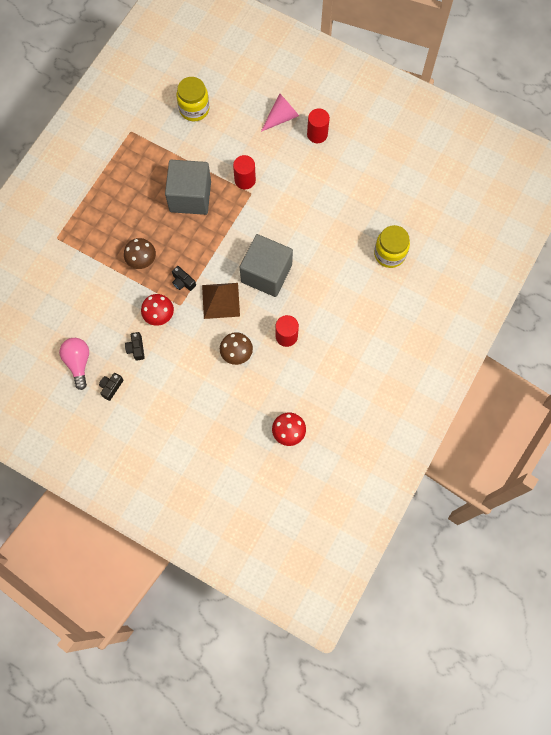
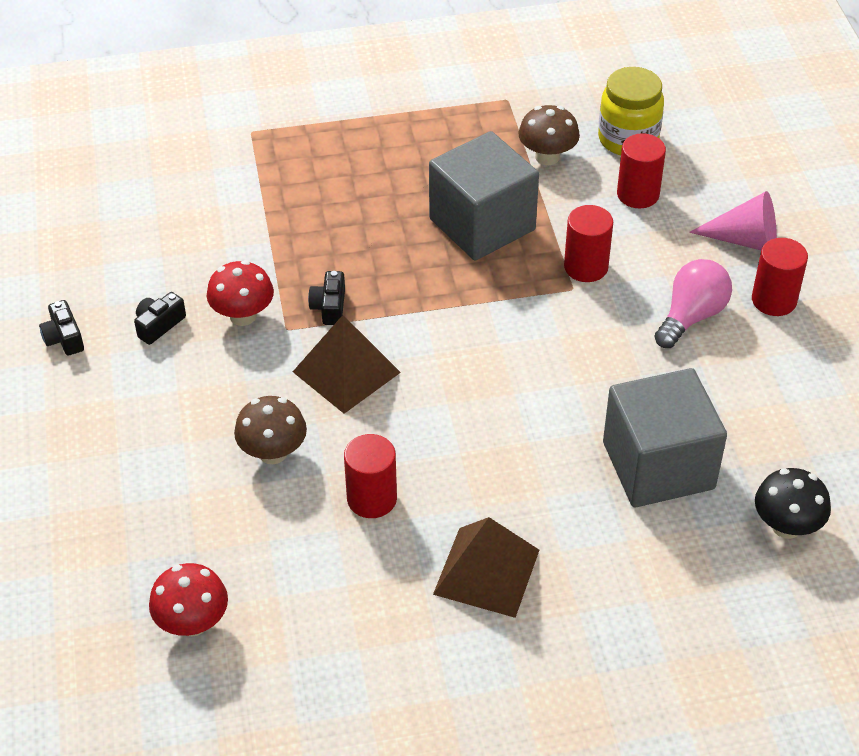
camera: 50 degrees right, 25 degrees down
pink light bulb [59,338,89,390] -> pink light bulb moved to [654,259,732,348]
black camera [99,373,123,401] -> black camera turned 105 degrees counterclockwise [39,300,84,356]
brown mushroom [124,238,156,269] -> brown mushroom moved to [518,105,580,165]
grey cube [239,234,293,297] -> grey cube moved to [603,368,727,507]
yellow jar [374,225,410,268] -> none
none -> brown pyramid [433,517,539,618]
none -> red cylinder [617,133,666,209]
none -> black mushroom [755,468,831,539]

